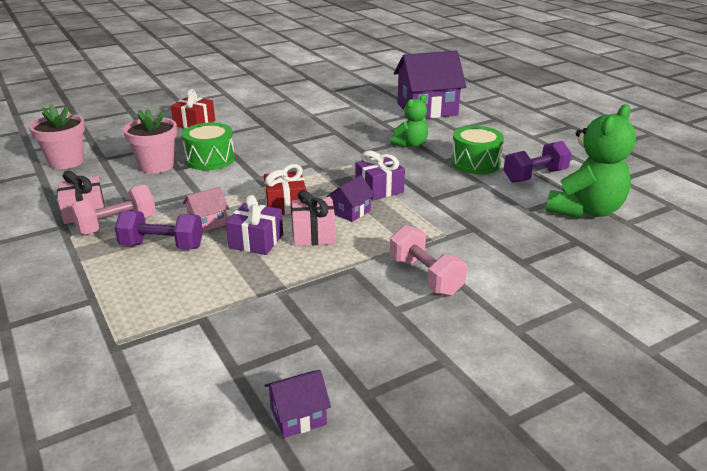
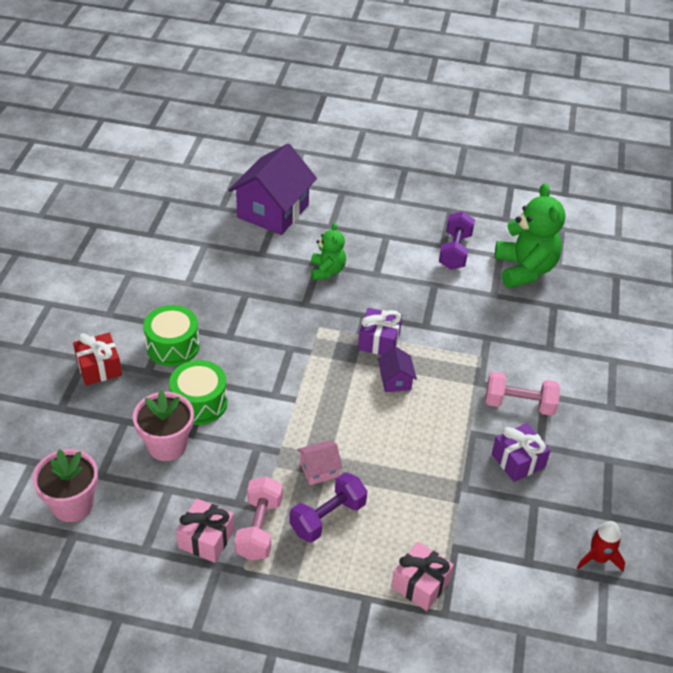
camera: 50 degrees left, 15 degrees up
pink house [183,187,229,232] -> pink house turned 60 degrees clockwise [297,440,343,485]
purple gift [226,195,283,255] -> purple gift moved to [492,423,551,482]
red gift [264,164,306,215] -> none
purple house [265,370,331,438] -> red rocket [577,521,625,572]
pink gift [291,190,336,246] -> pink gift moved to [391,542,454,611]
green drum [451,126,504,174] -> green drum moved to [143,305,200,366]

